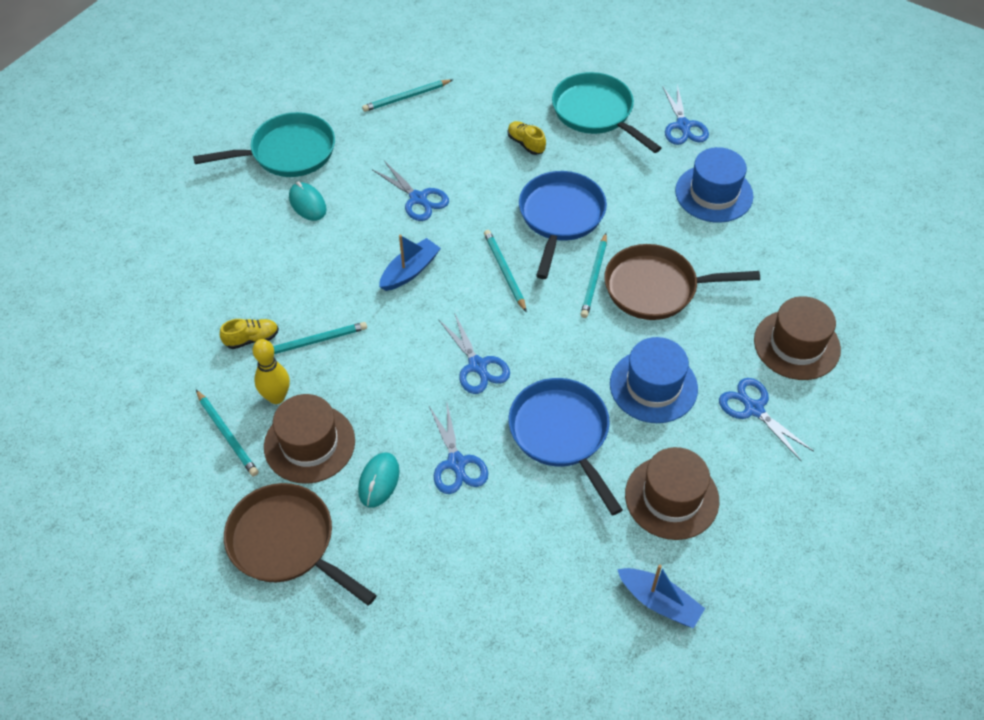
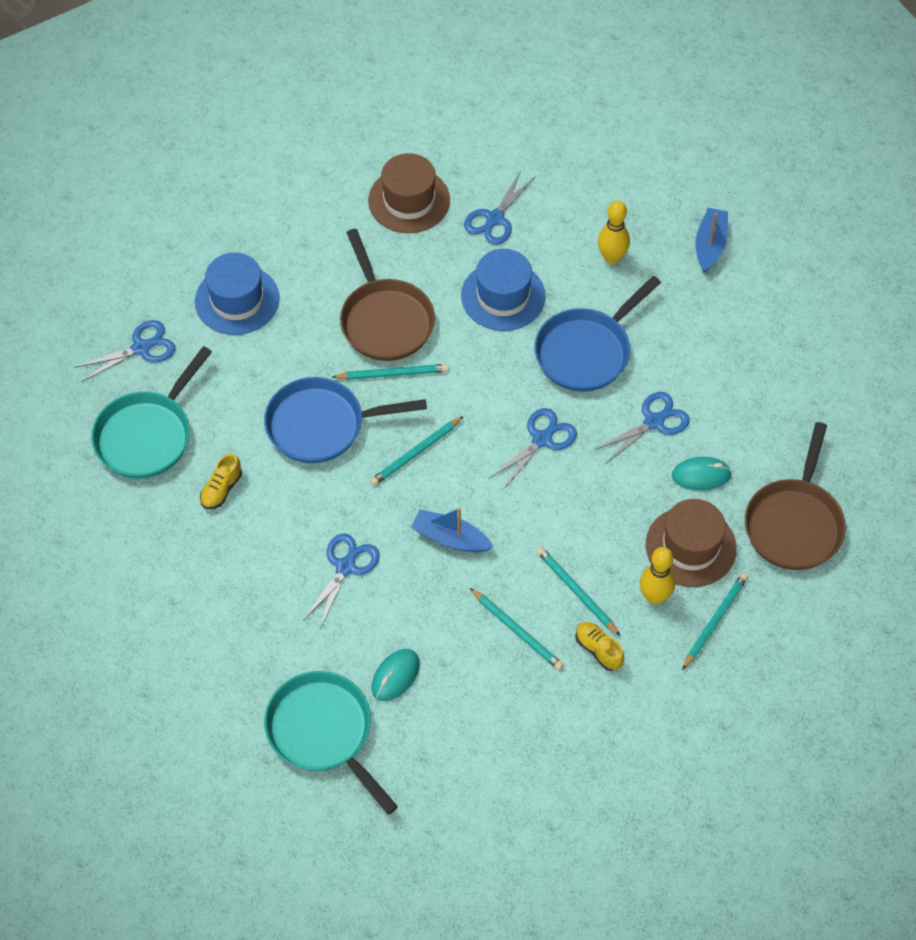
camera: 110 degrees left, 5 degrees up
turquoise pencil [362,79,452,112] -> turquoise pencil moved to [470,588,564,670]
brown hat [625,447,719,540] -> yellow bowling pin [598,201,630,264]

